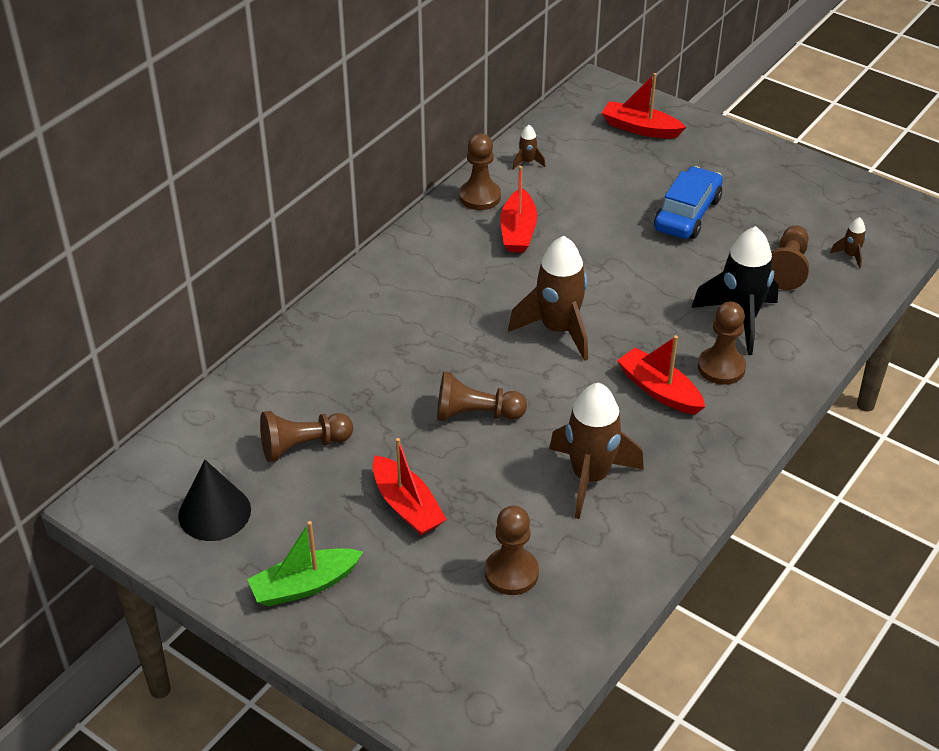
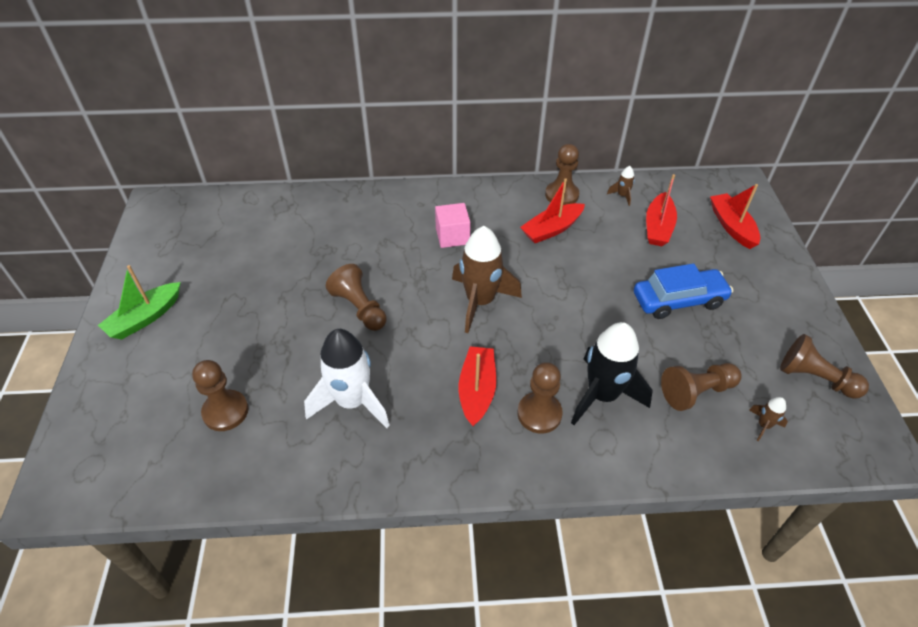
camera: 50 degrees right, 5 degrees up
black cone [178,459,251,541] -> none
green boat [247,521,363,607] -> green boat turned 75 degrees counterclockwise [98,265,181,340]
brown pawn [260,411,353,462] -> brown pawn moved to [780,334,869,399]
red boat [373,438,447,535] -> red boat moved to [646,174,677,246]
brown rocket [549,383,644,519] -> white rocket [304,329,390,428]
none -> pink cube [435,203,471,248]

